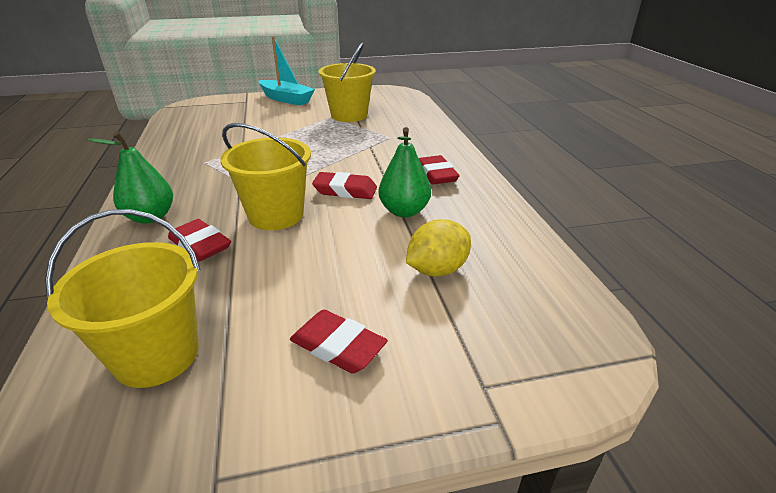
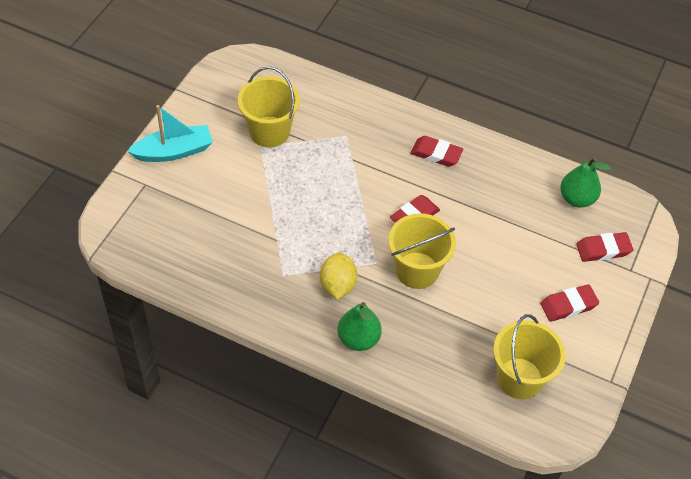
camera: 55 degrees left, 20 degrees up
red eraser [168,219,231,261] -> red eraser moved to [576,232,633,262]
green pear [379,127,431,217] -> green pear moved to [560,157,610,208]
yellow lemon [406,219,471,277] -> yellow lemon moved to [320,252,358,300]

